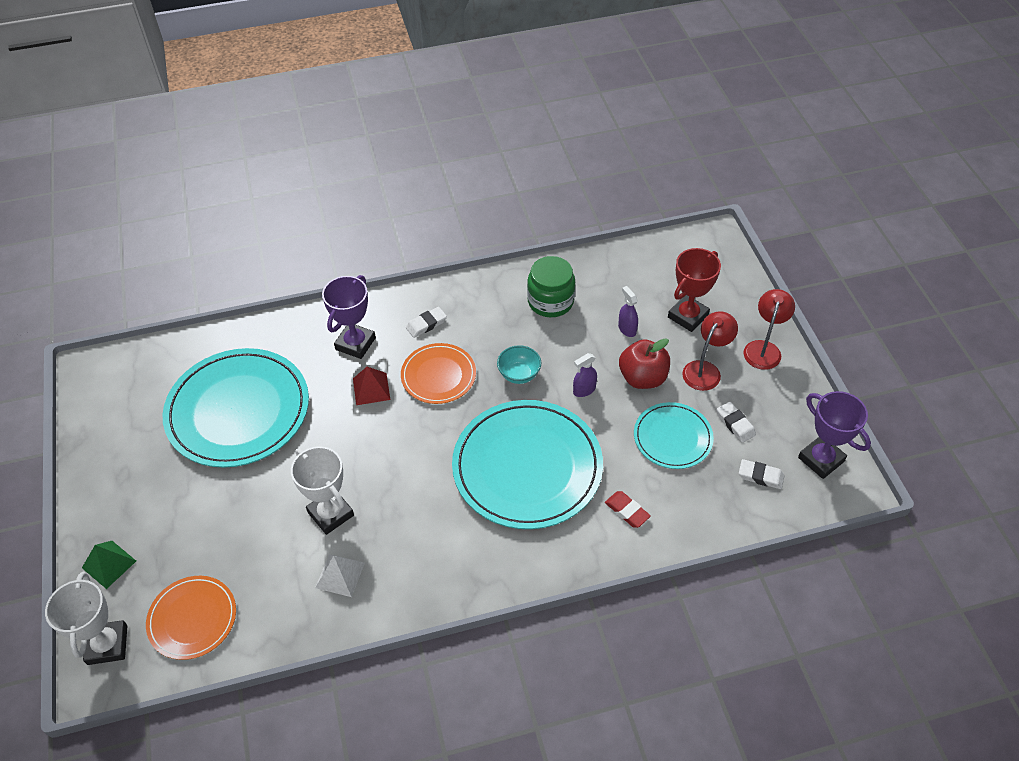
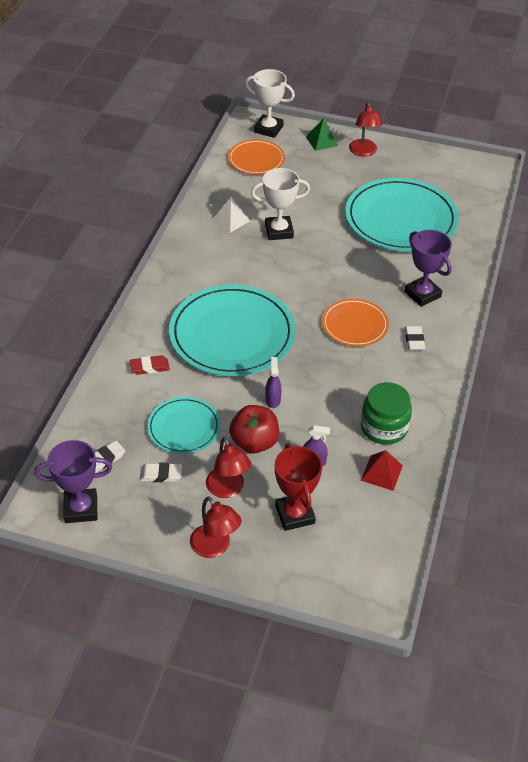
camera: 120 degrees right, 5 degrees down
red pyramid [353,367,390,405] -> red pyramid moved to [361,450,403,491]
turquoise bowl [497,345,541,384] -> none
none -> red lamp [349,102,383,156]

